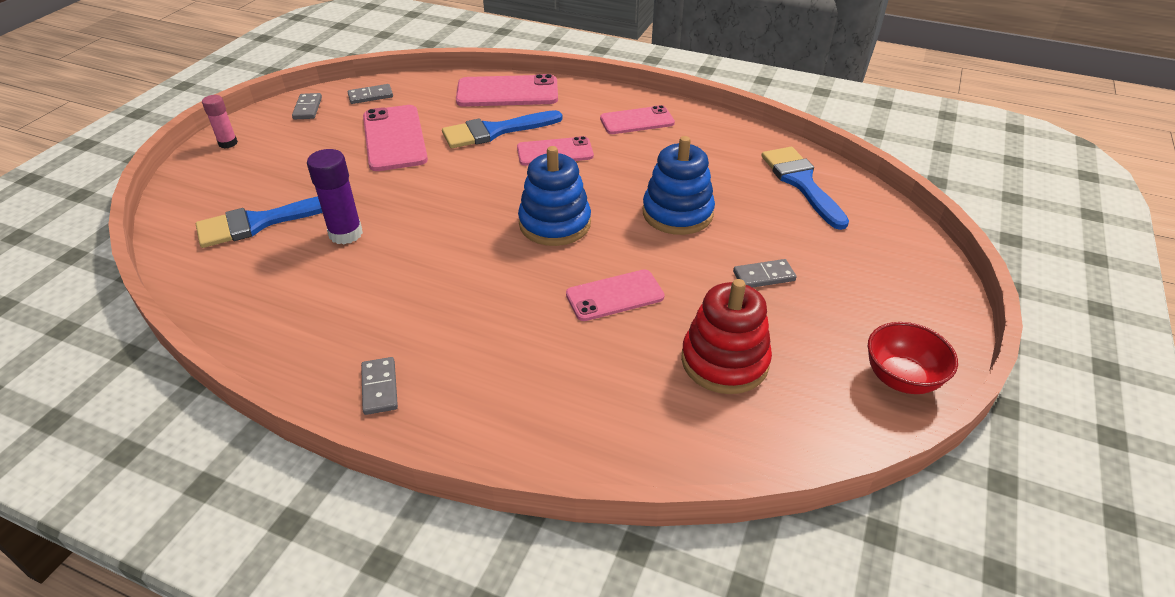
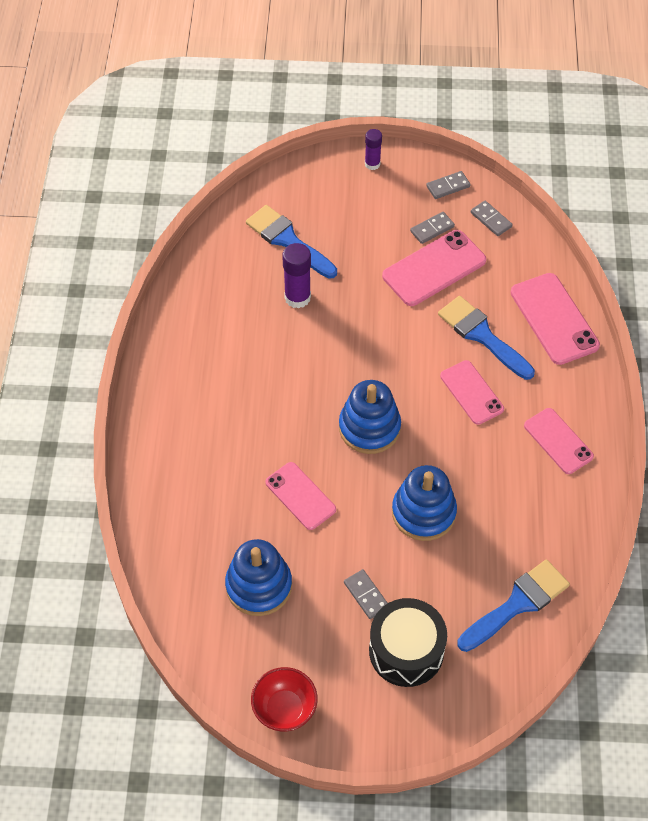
camera: 70 degrees right, 15 degrees up
pink glue stick [202,95,238,149] -> purple glue stick [365,129,382,170]
grey domino [361,357,398,415] -> grey domino moved to [410,212,455,244]
red stacking toy [681,279,772,394] -> blue stacking toy [225,539,292,616]
none -> black drum [369,598,447,687]

